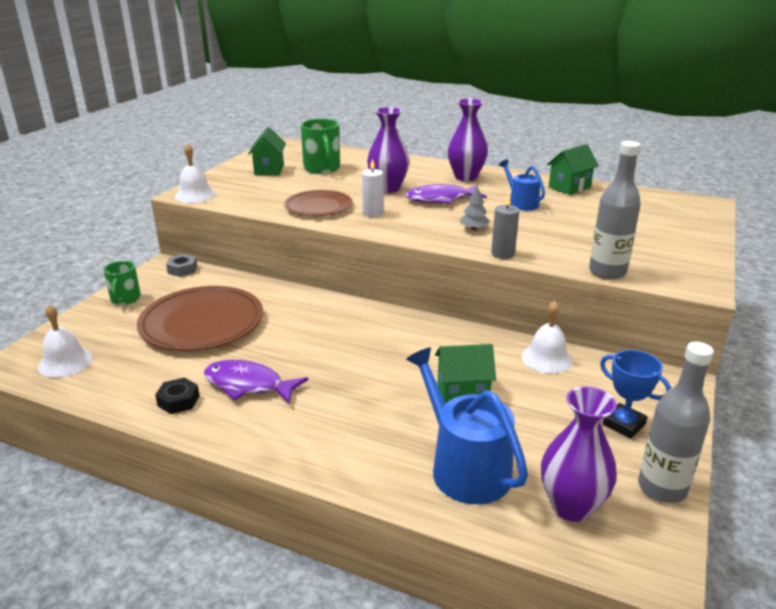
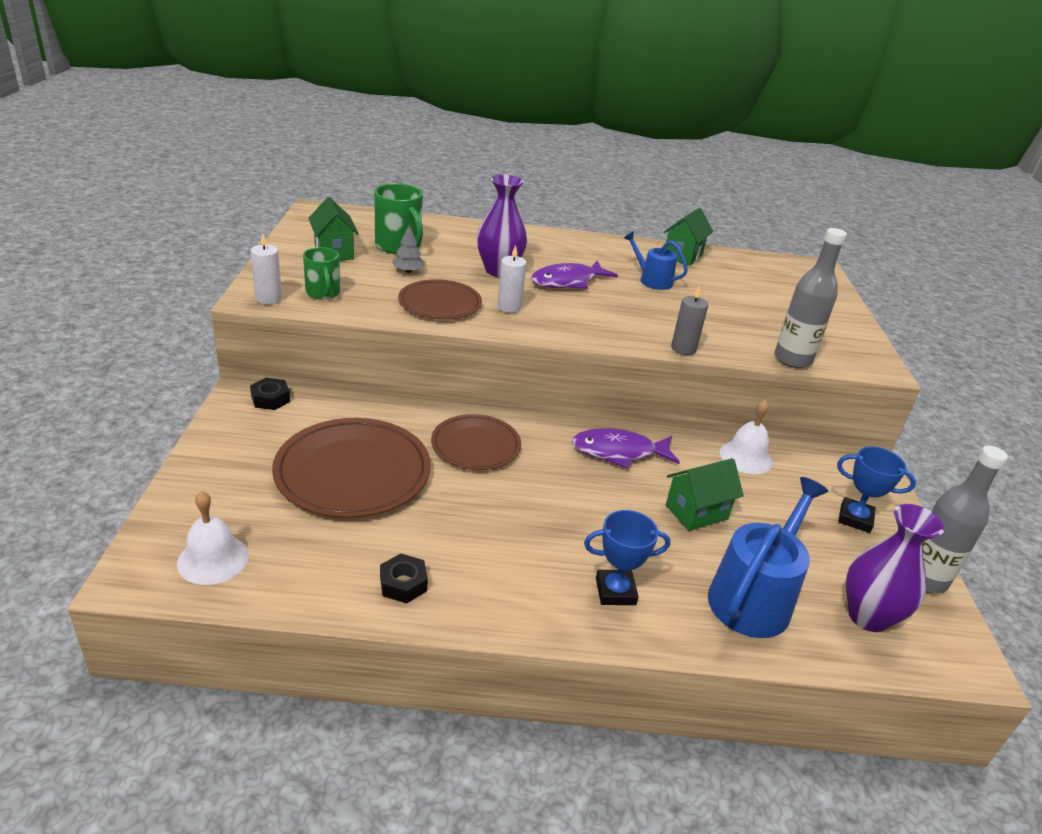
camera: 25 degrees left, 5 degrees up
green mug [103,261,141,305] -> green mug moved to [303,247,340,300]
grey nut [166,254,197,277] -> black nut [250,378,290,410]
white bell [175,143,215,203] -> white candle [250,233,282,304]
purple fish [204,360,308,404] -> purple fish moved to [572,428,680,469]
blue watering can [406,348,528,504] -> blue watering can turned 90 degrees clockwise [708,477,828,638]
purple vase [447,98,488,181] -> none
grey tree [460,186,490,230] -> grey tree moved to [392,225,425,273]
none -> brown plate [431,414,521,470]
none -> blue trophy [584,510,670,605]

